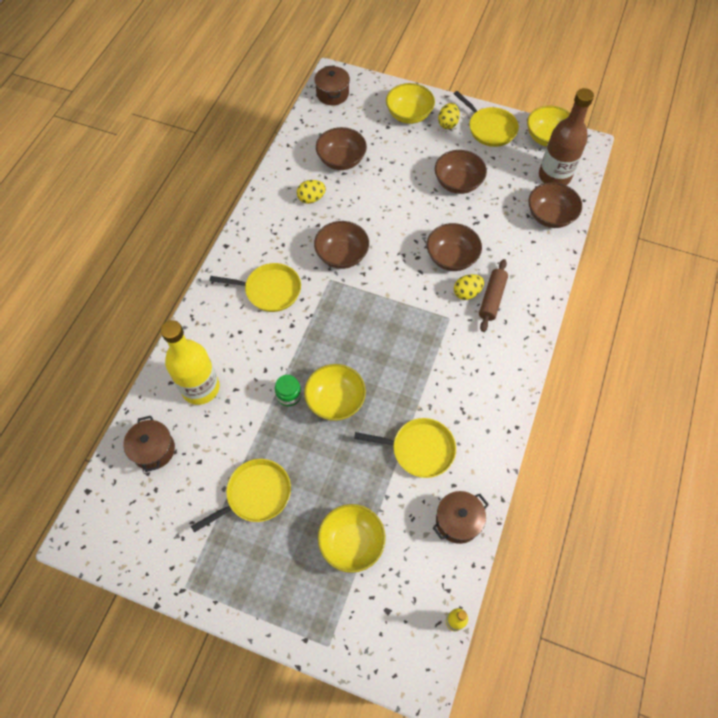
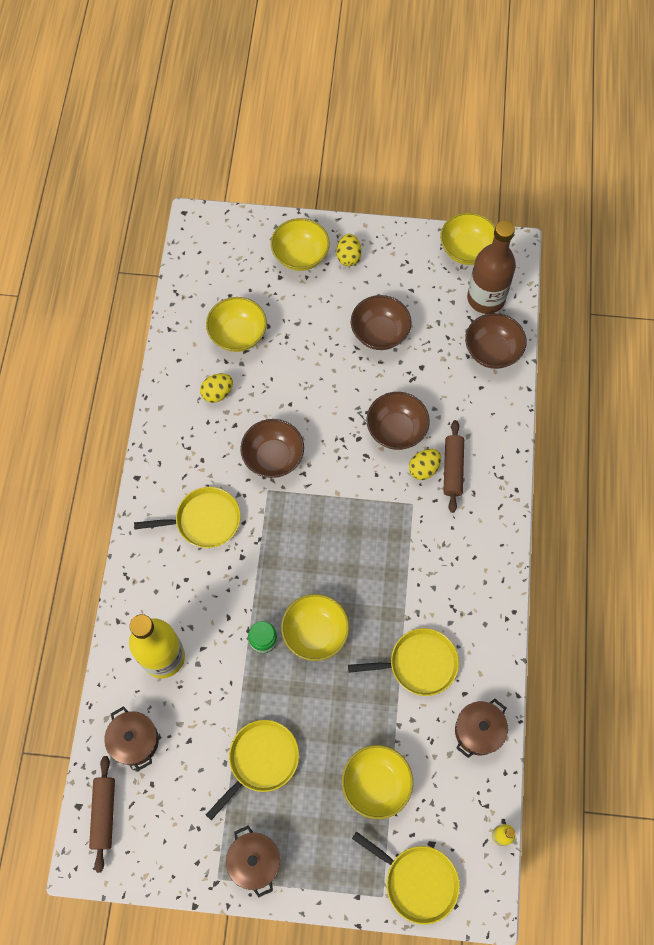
camera: 15 degrees left, 5 degrees up
brown pot [314,65,350,105] -> brown pot moved to [226,826,280,898]
brown bowl [316,127,367,170] -> yellow bowl [206,297,267,352]
yellow pan [454,91,519,147] -> yellow pan moved to [352,831,460,924]
none -> brown rolling pin [89,756,115,873]

